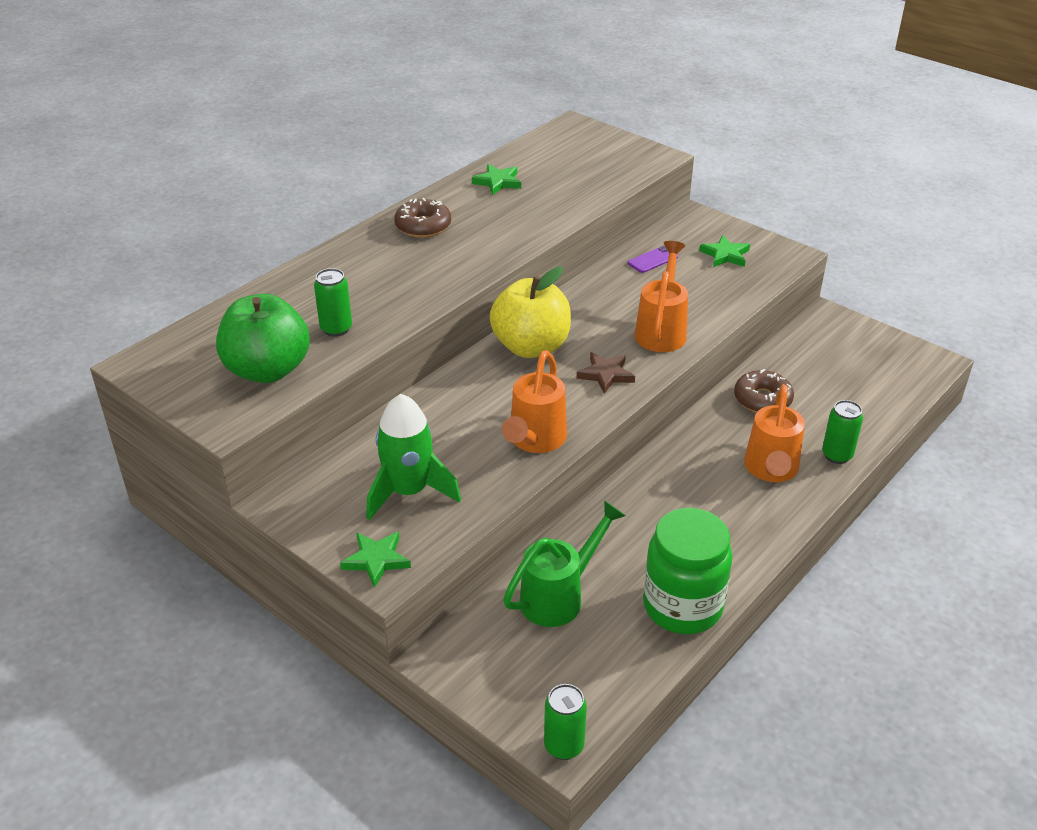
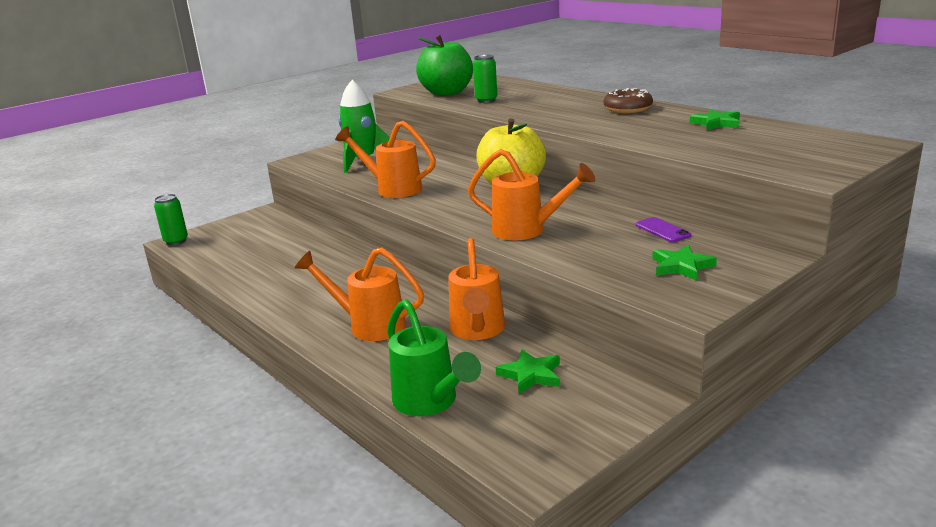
camera: 100 degrees right, 15 degrees down
green star [340,532,411,588] -> green star moved to [496,349,560,394]
green watering can [503,500,626,627] -> green watering can moved to [387,299,481,416]
brown star [577,352,635,394] -> none
green jar [643,508,732,634] -> none
brown donut [734,369,794,413] -> orange watering can [448,238,505,340]
green can [822,400,863,464] -> none

